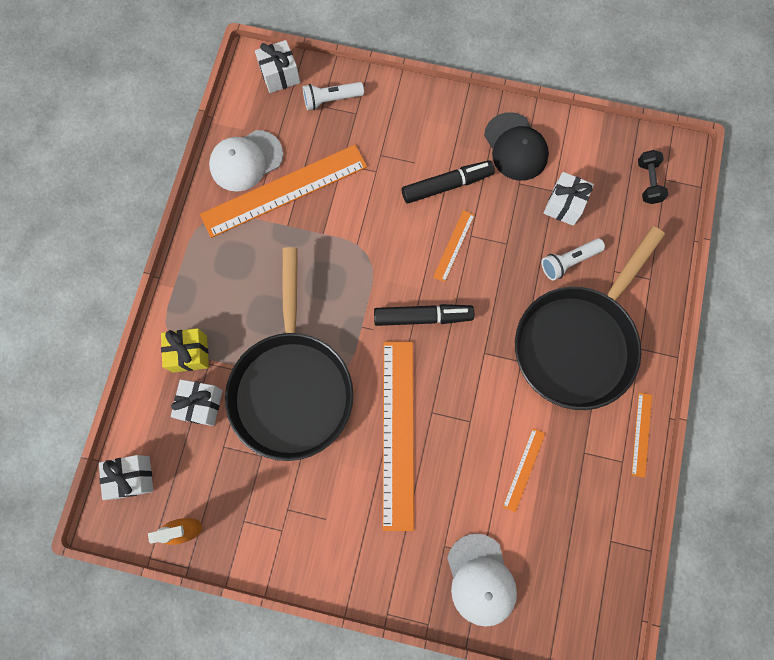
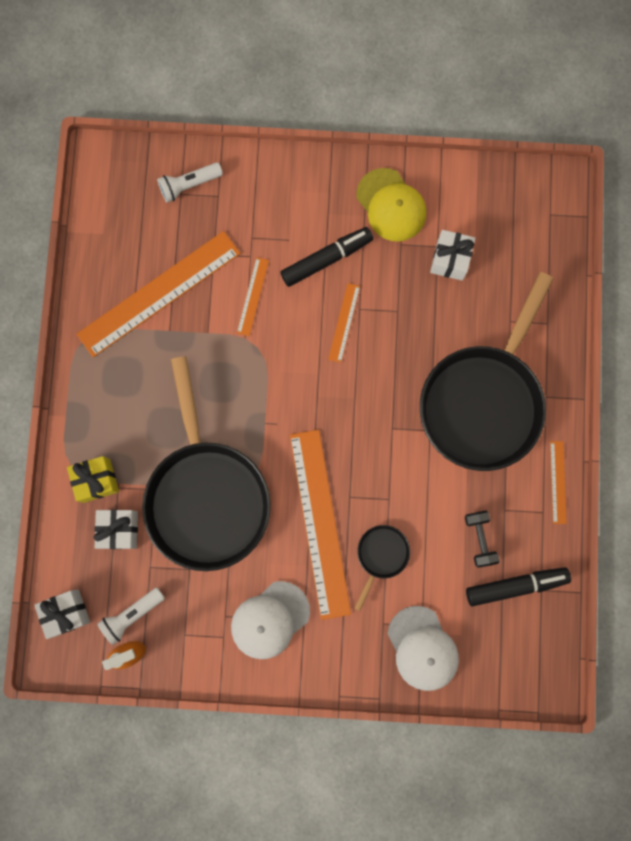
camera: 10 degrees left, 5 degrees up
white cap [209,130,283,192] -> white cap moved to [231,581,310,659]
white gift [255,40,300,93] -> none
black marker [374,304,474,326] -> black marker moved to [466,567,571,607]
black cap [484,112,549,181] -> yellow cap [356,168,426,242]
orange ruler [503,428,545,513] -> orange ruler moved to [237,257,269,336]
white flashlight [542,238,605,281] -> white flashlight moved to [97,588,165,645]
black dumbbell [638,150,668,204] -> black dumbbell moved to [465,510,499,568]
none -> black pan [355,525,410,611]

